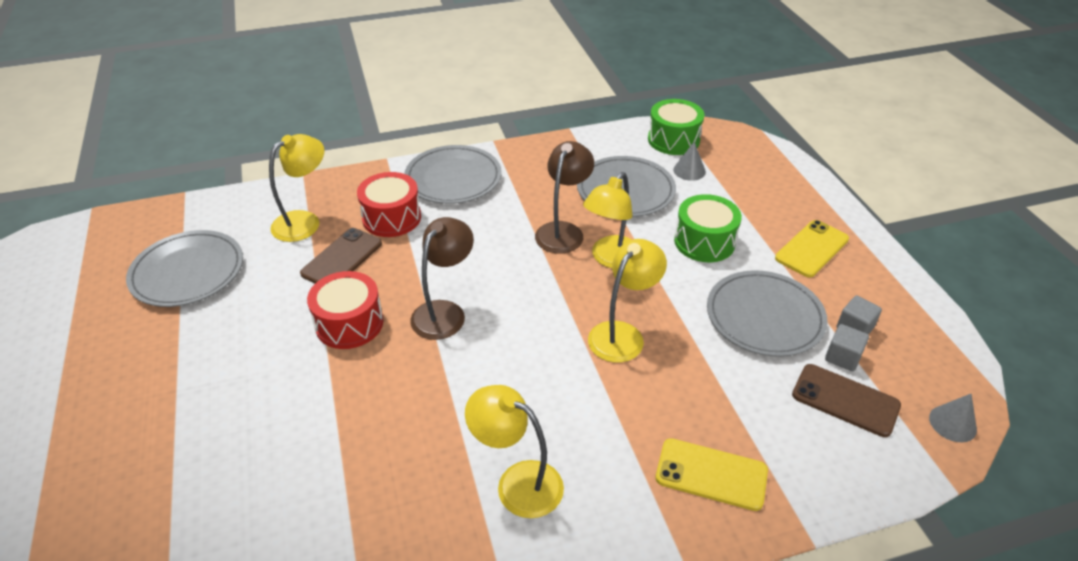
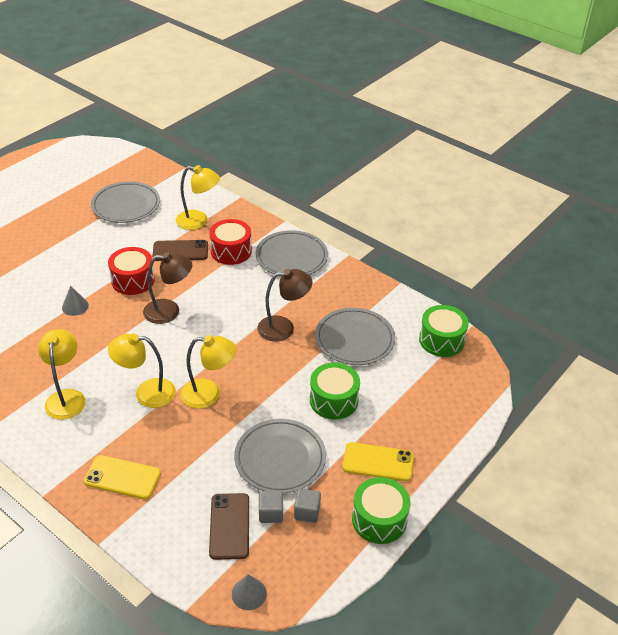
camera: 55 degrees right, 0 degrees up
yellow lamp [583,172,632,268] -> yellow lamp moved to [108,333,176,408]
yellow phone [655,438,768,511] -> yellow phone turned 60 degrees counterclockwise [84,455,161,499]
grey cone [673,142,706,181] -> grey cone moved to [62,285,89,316]
none -> green drum [352,477,410,544]

